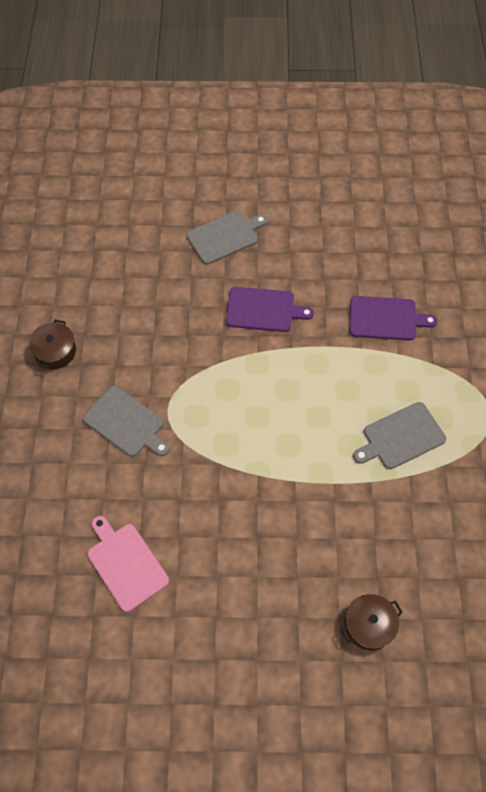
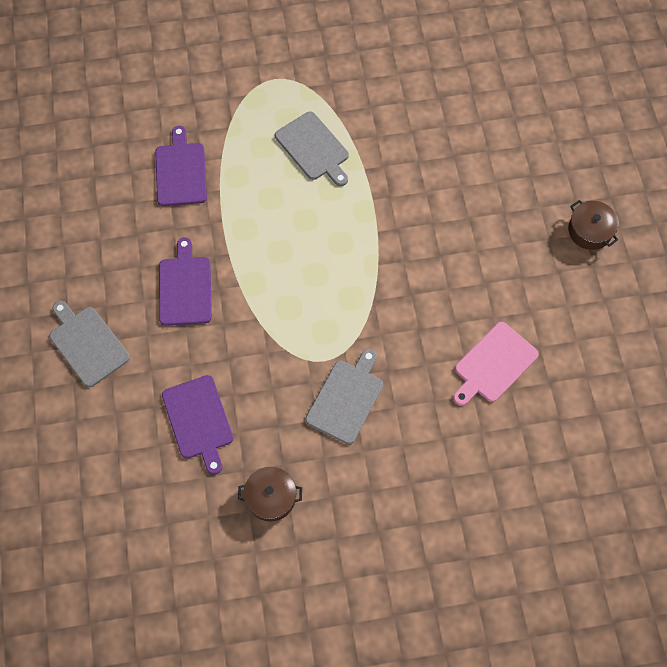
camera: 100 degrees left, 5 degrees up
brown pot [341,594,403,651] -> brown pot moved to [568,200,619,250]
none -> purple cutting board [162,375,233,475]

